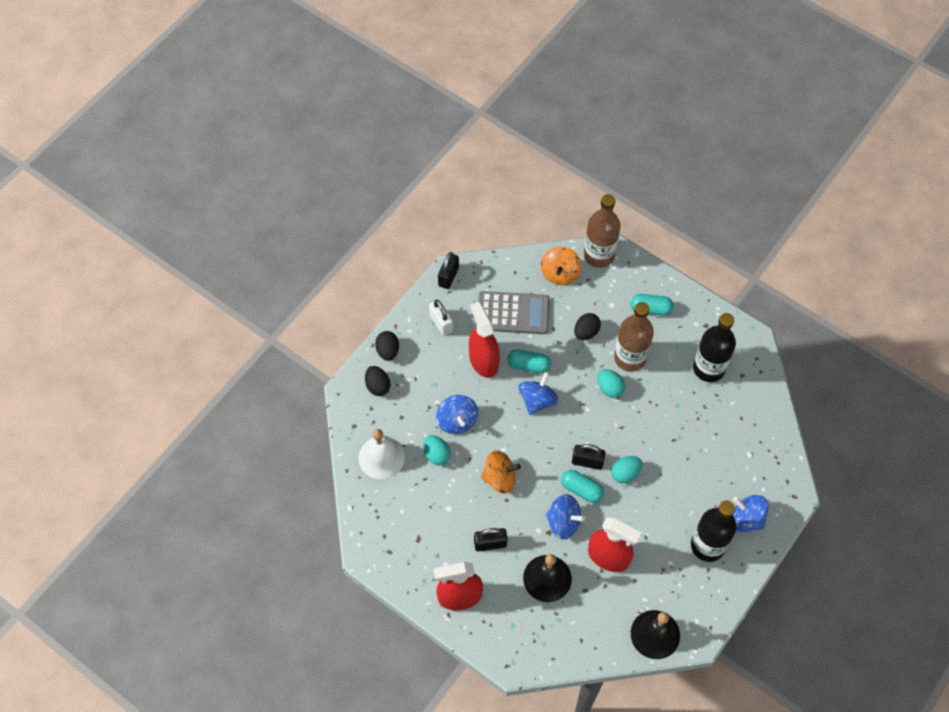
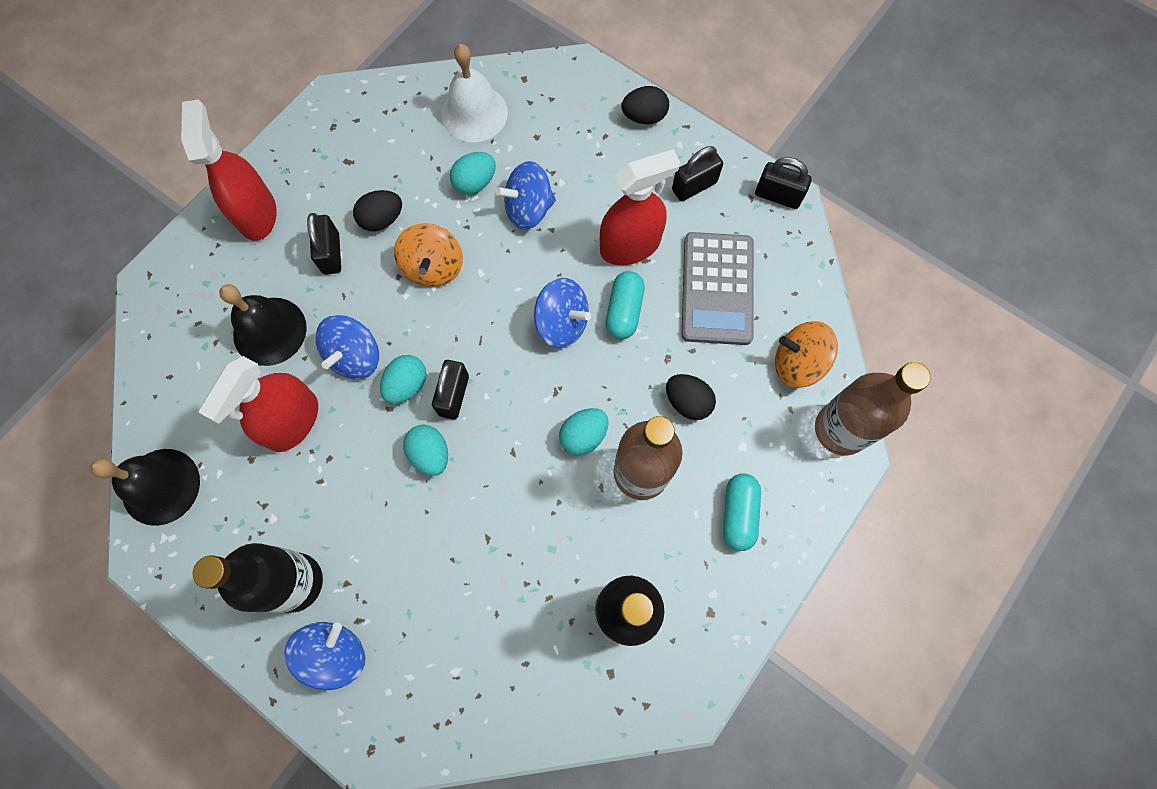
camera: 90 degrees right, 10 degrees up
black egg [365,366,390,396] -> black egg moved to [353,190,402,231]
white padlock [429,300,453,336] -> black padlock [672,146,723,201]
turquoise capsule [561,470,604,503] -> turquoise egg [380,355,427,404]

